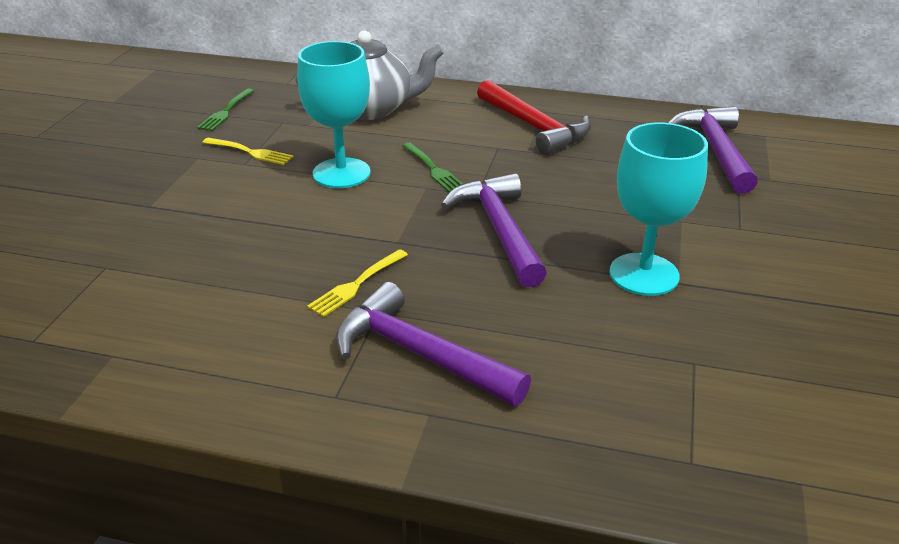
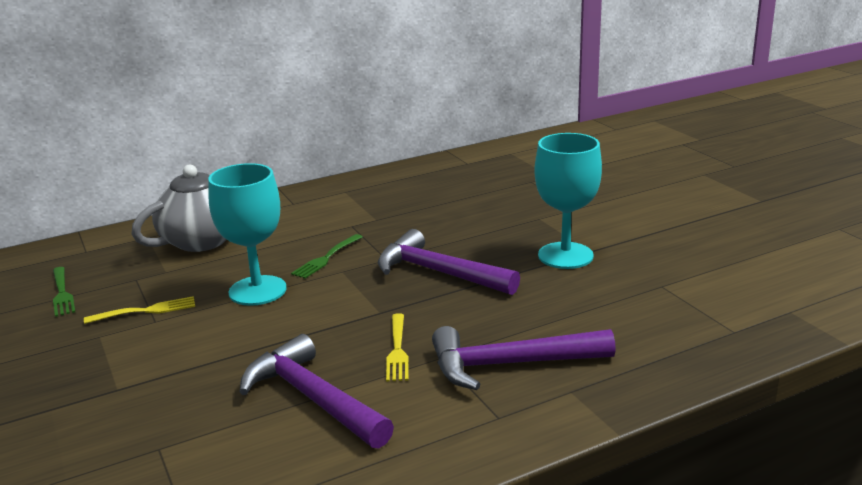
camera: 40 degrees left, 10 degrees down
green fork [402,143,463,192] -> green fork turned 105 degrees clockwise [291,234,363,279]
red hammer [477,80,591,155] -> none
purple hammer [668,106,758,194] -> purple hammer moved to [240,334,394,449]

